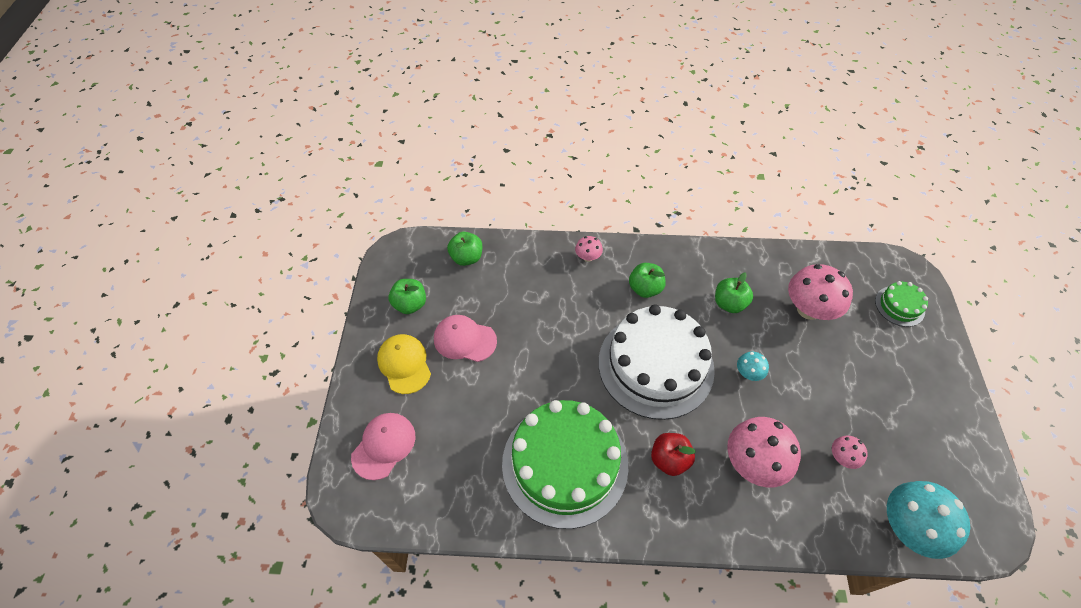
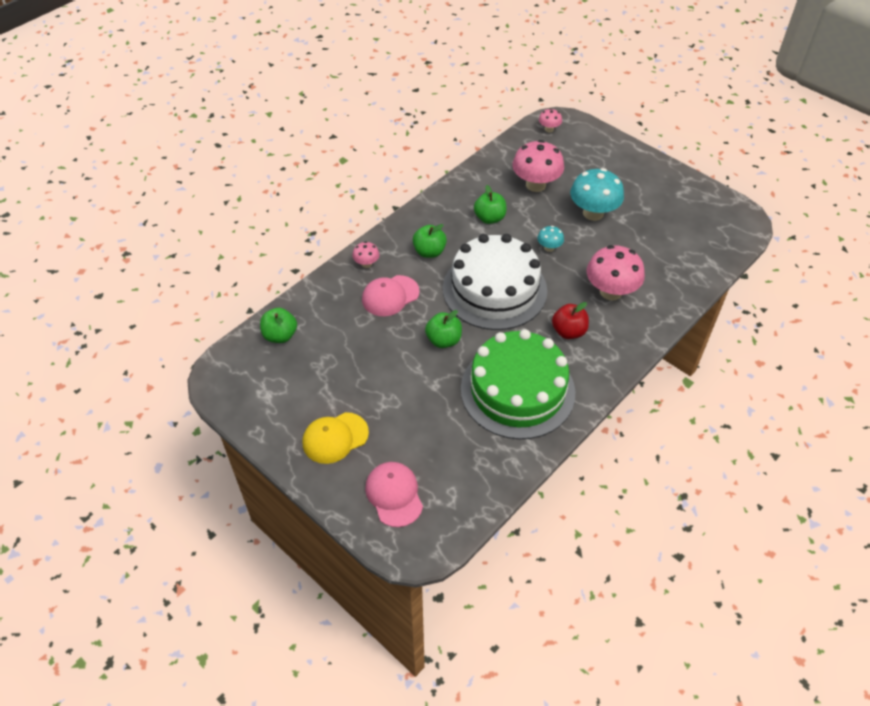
camera: 50 degrees left, 5 degrees down
yellow cap [377,334,431,394] -> yellow cap turned 45 degrees counterclockwise [303,412,369,464]
green apple [388,279,426,314] -> green apple moved to [425,310,462,348]
pink cap [434,315,497,362] -> pink cap moved to [362,275,420,316]
pink mushroom [832,436,868,469] -> pink mushroom moved to [539,108,562,132]
green cake [875,281,928,327] -> none
turquoise mushroom [887,481,970,559] -> turquoise mushroom moved to [570,168,624,221]

